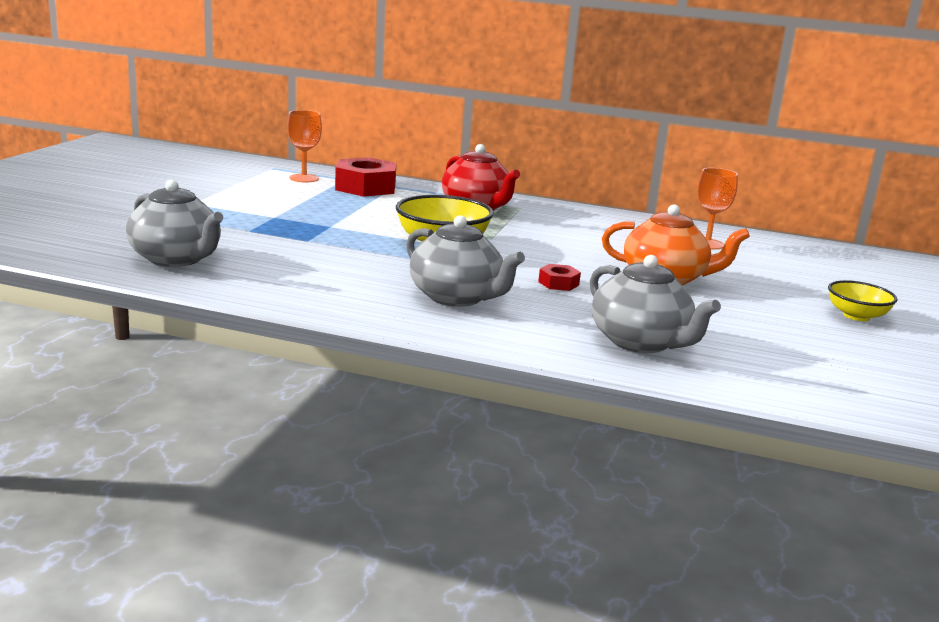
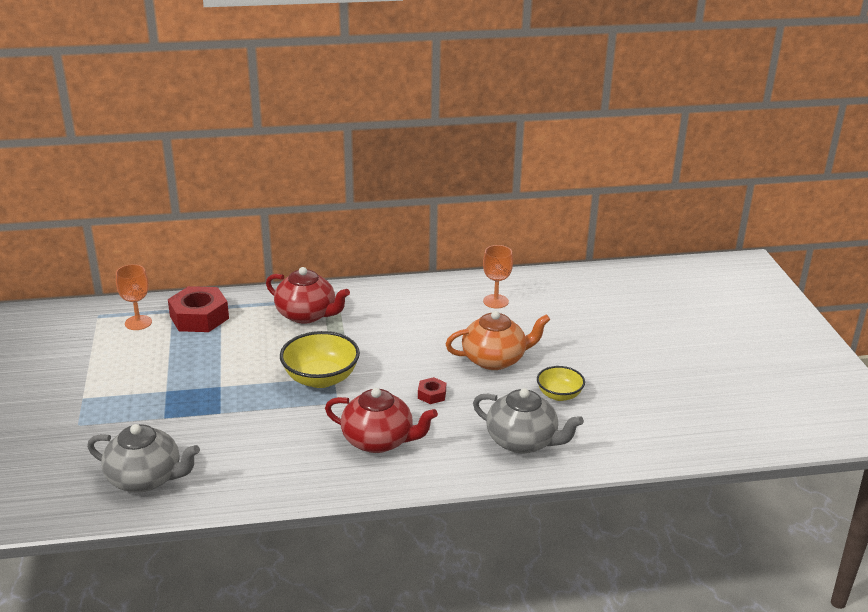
camera: 25 degrees left, 10 degrees up
grey teapot [406,215,525,307] -> red teapot [325,388,438,453]
yellow bowl [828,280,898,321] -> yellow bowl moved to [537,366,585,401]

